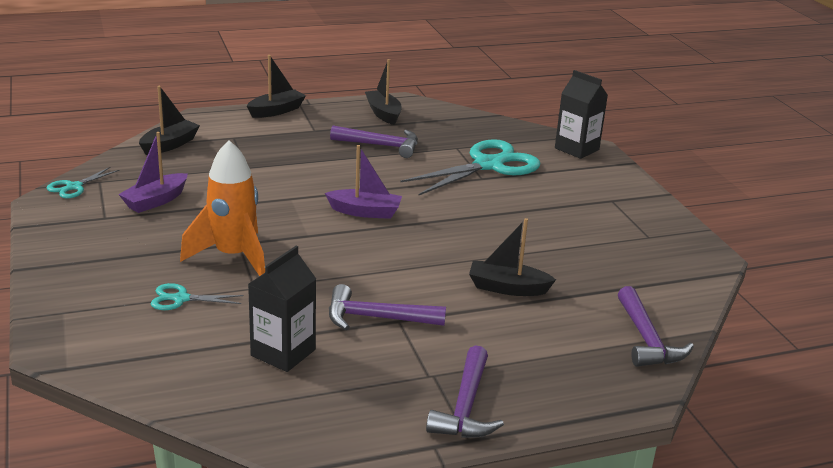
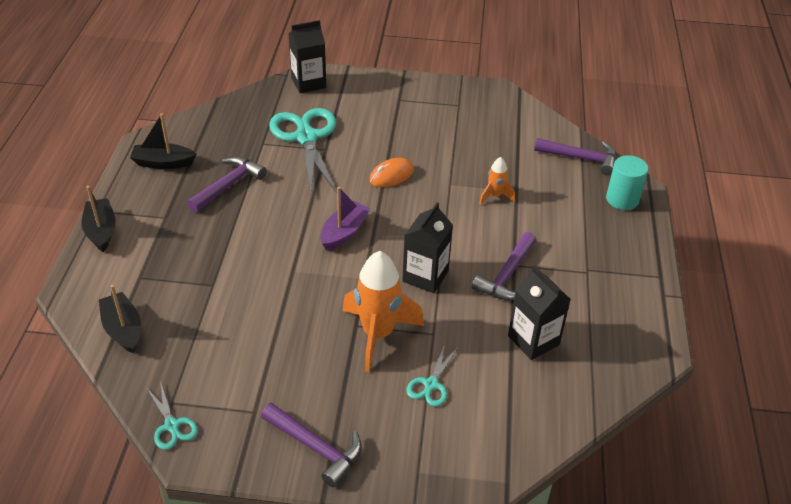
camera: 65 degrees left, 15 degrees up
purple boat [118,132,188,213] -> none
purple hammer [426,345,504,437] -> purple hammer moved to [261,403,362,488]
black boat [469,218,556,296] -> orange rocket [479,157,515,204]
none -> orange mouse [369,158,414,187]
none -> black carton [402,202,453,293]
none -> turquoise cylinder [606,155,649,210]

